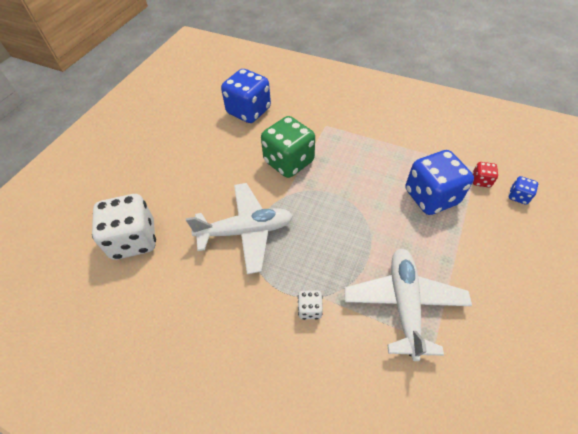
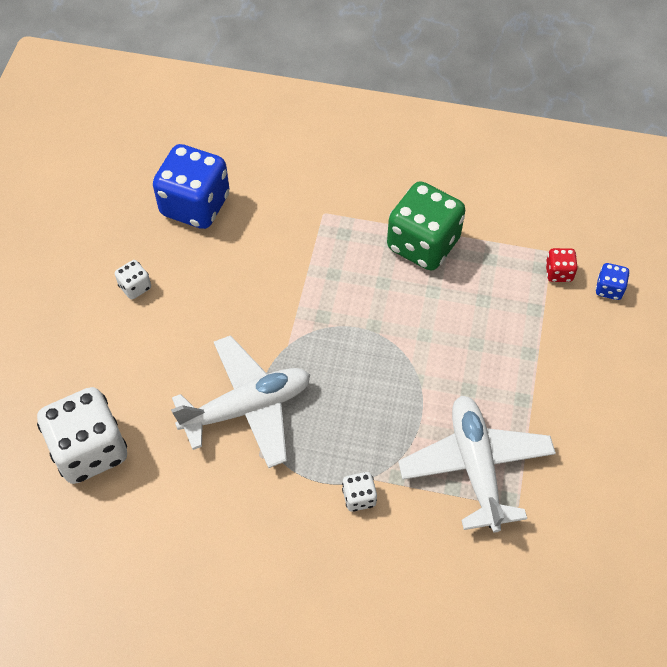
camera: 15 degrees left, 5 degrees up
green dice [261,116,315,178] -> green dice moved to [387,181,465,270]
blue dice [405,150,474,215] -> none
none -> white dice [115,260,151,299]

